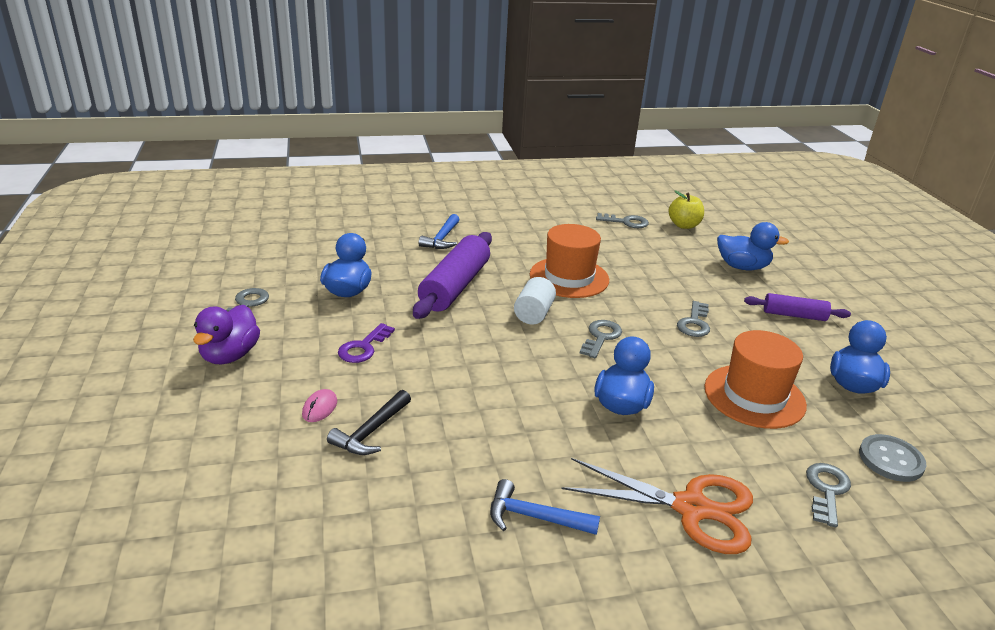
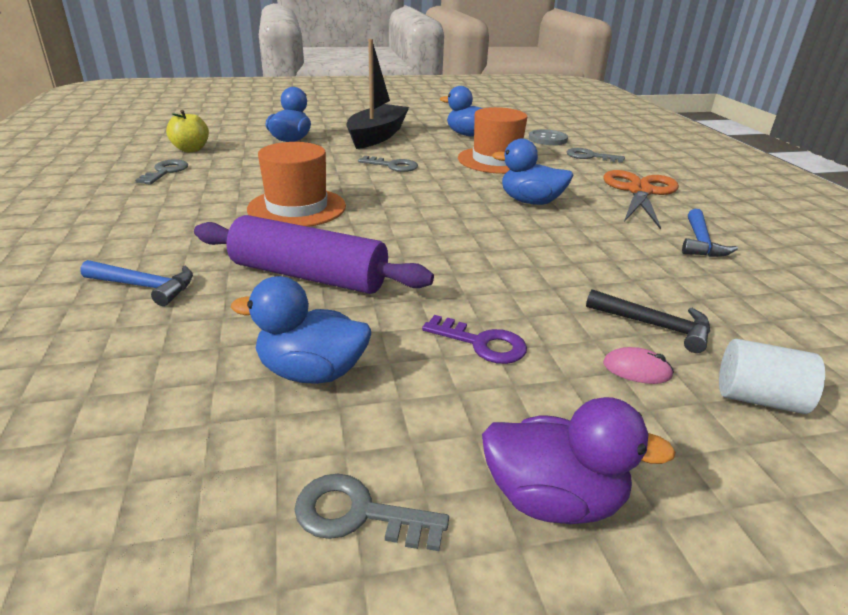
camera: 90 degrees left, 0 degrees up
white cylinder [514,277,556,324] -> white cylinder moved to [719,339,825,414]
grey key [580,320,622,358] -> none
purple rolling pin [744,293,851,321] -> black boat [346,39,409,149]

